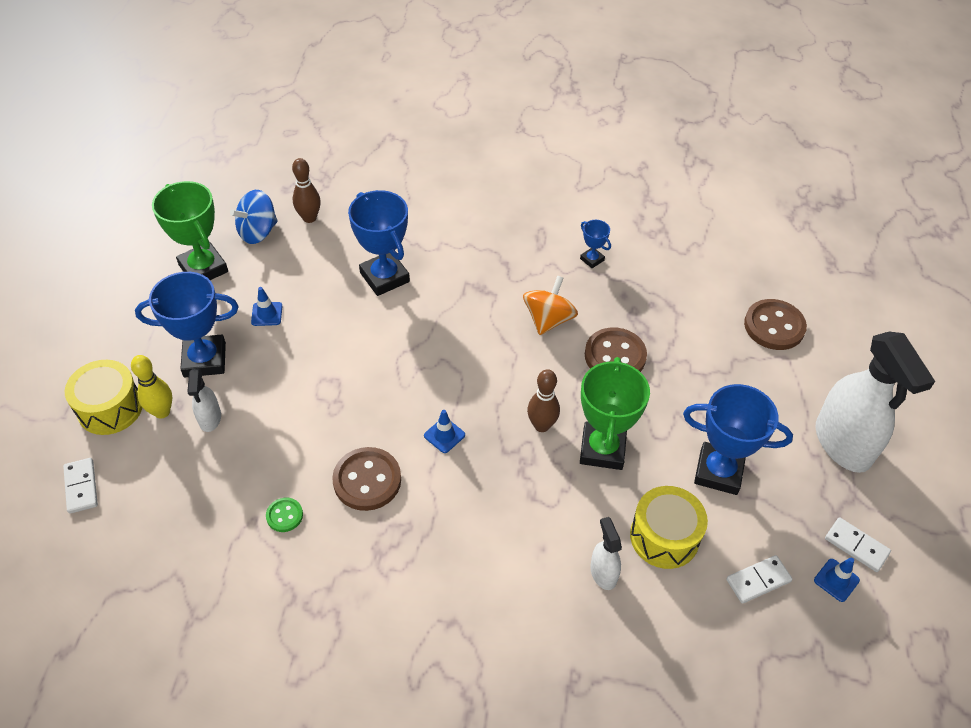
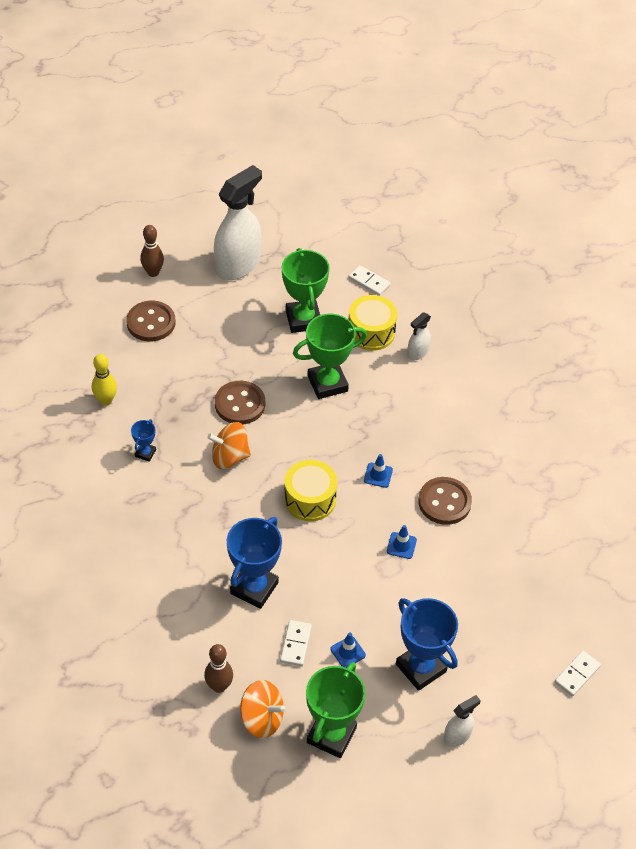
camera: 120 degrees left, 0 degrees up
yellow drum [65,360,142,435] -> yellow drum moved to [284,460,337,521]
yellow bowling pin [131,355,172,419] -> yellow bowling pin moved to [92,354,117,405]
white spray bottle [187,369,221,432] -> white spray bottle moved to [444,695,481,747]
blue spinning top [230,190,278,244] -> orange spinning top [240,680,285,738]
green button [266,498,303,532] -> none
brown bowling pin [527,369,560,432] -> brown bowling pin moved to [140,225,164,277]
blue trophy [683,384,793,495] -> green trophy [282,248,330,333]
blue traffic cone [814,557,860,602] -> blue traffic cone moved to [387,525,417,559]
white domino [825,517,891,572] -> white domino moved to [280,620,312,666]

